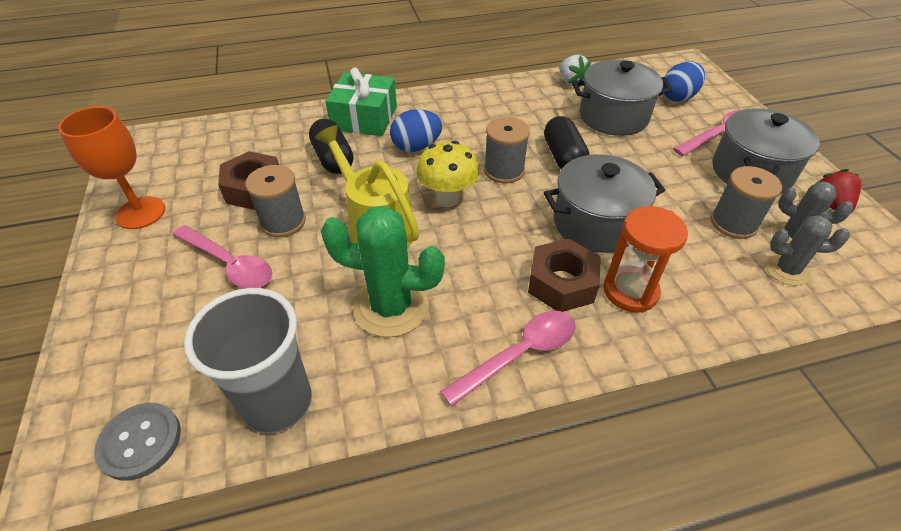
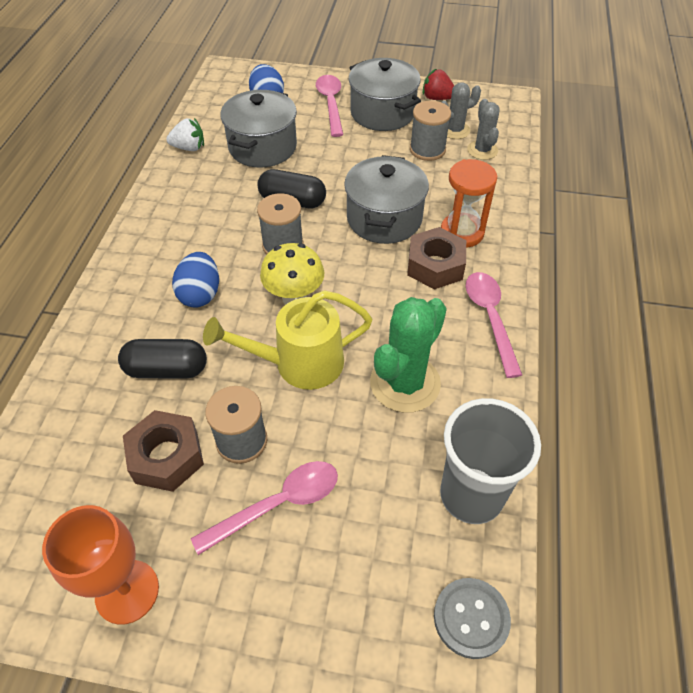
camera: 65 degrees left, 5 degrees up
green gift [325,67,397,136] -> none
grey cactus [765,215,850,286] -> grey cactus turned 45 degrees counterclockwise [467,99,500,160]

